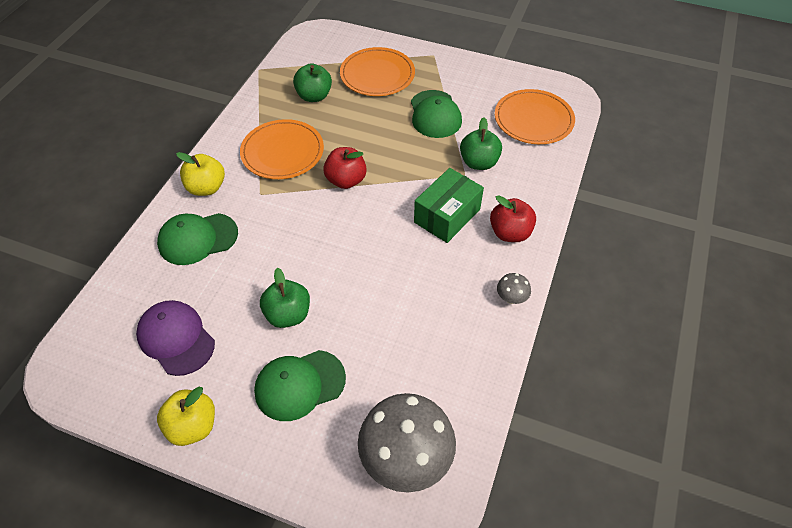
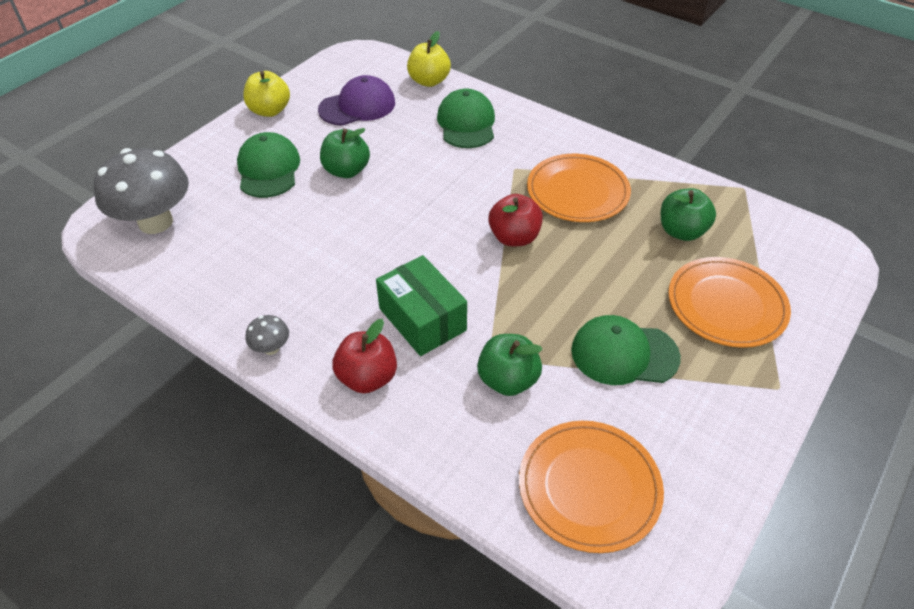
camera: 105 degrees right, 5 degrees down
yellow apple [176,152,225,196] -> yellow apple moved to [407,31,451,87]

